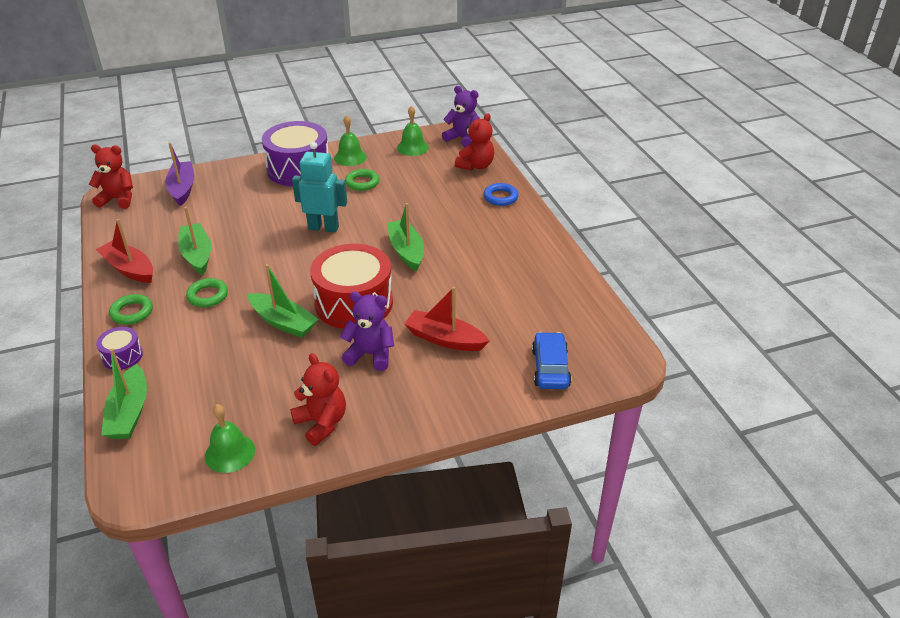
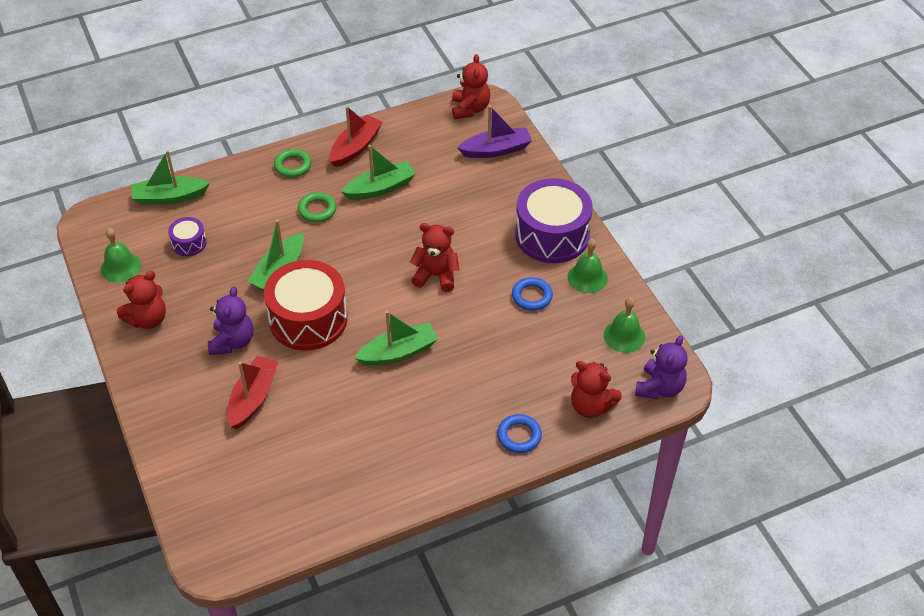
camera: 85 degrees right, 10 degrees up
purple drum [96,327,143,370] -> purple drum moved to [168,217,207,256]
turquoise robot [292,142,347,232] -> red teddy bear [410,223,460,292]
green ring [345,169,379,191] -> blue ring [512,277,553,311]
blue car [532,332,571,389] -> none

